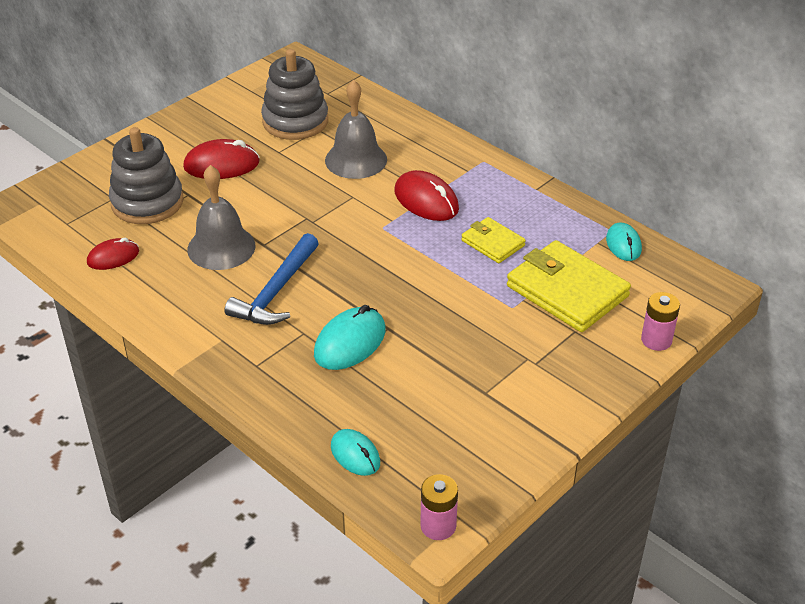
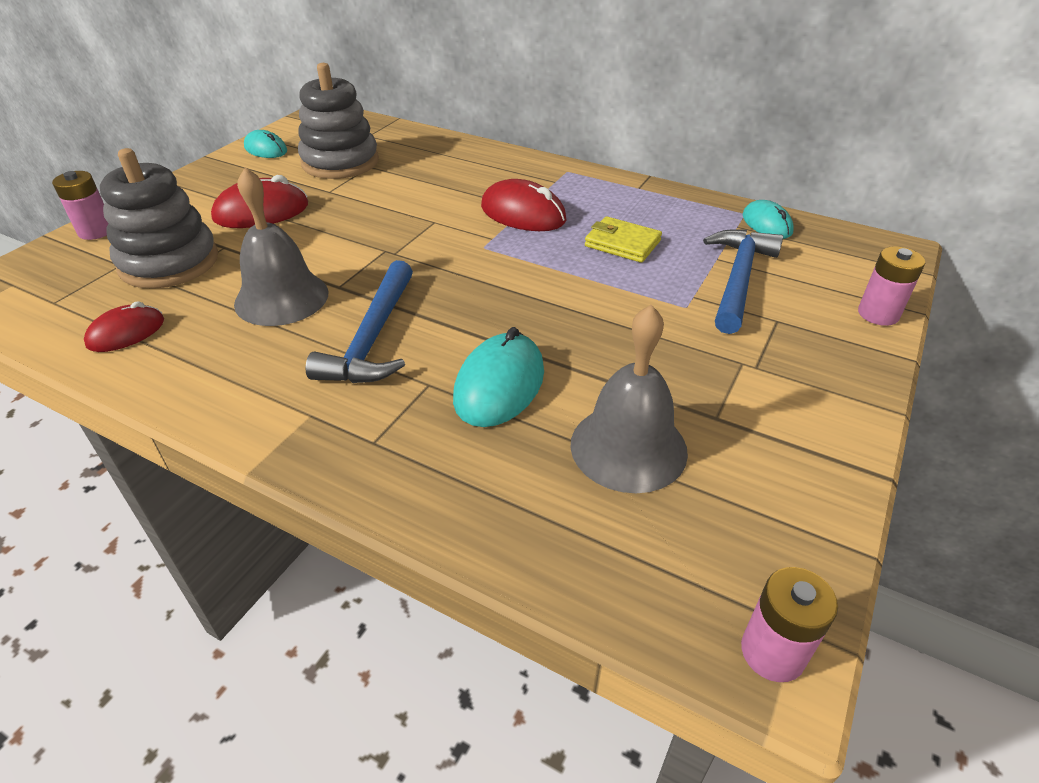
camera: 15 degrees left, 0 degrees up
grey bell [325,80,387,179] -> grey bell moved to [570,305,688,493]
turquoise mouse [331,429,380,476] -> turquoise mouse moved to [244,130,287,158]
yellow wallet [507,240,631,332] -> blue hammer [703,229,783,334]
none -> pink battery [52,171,108,240]

